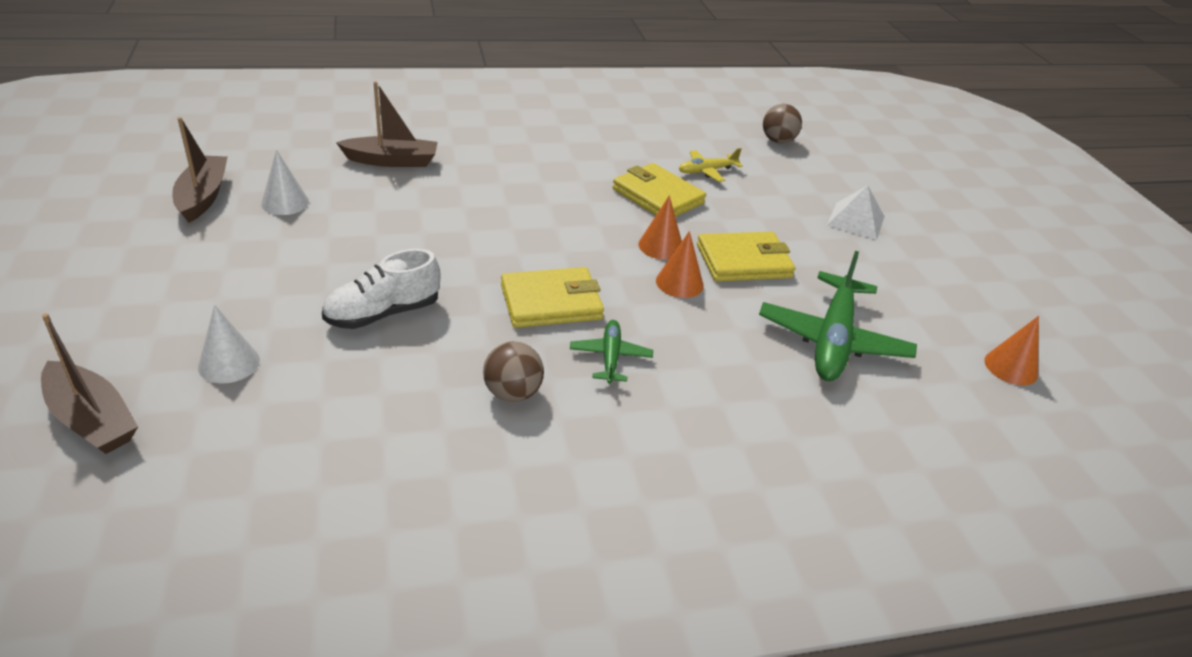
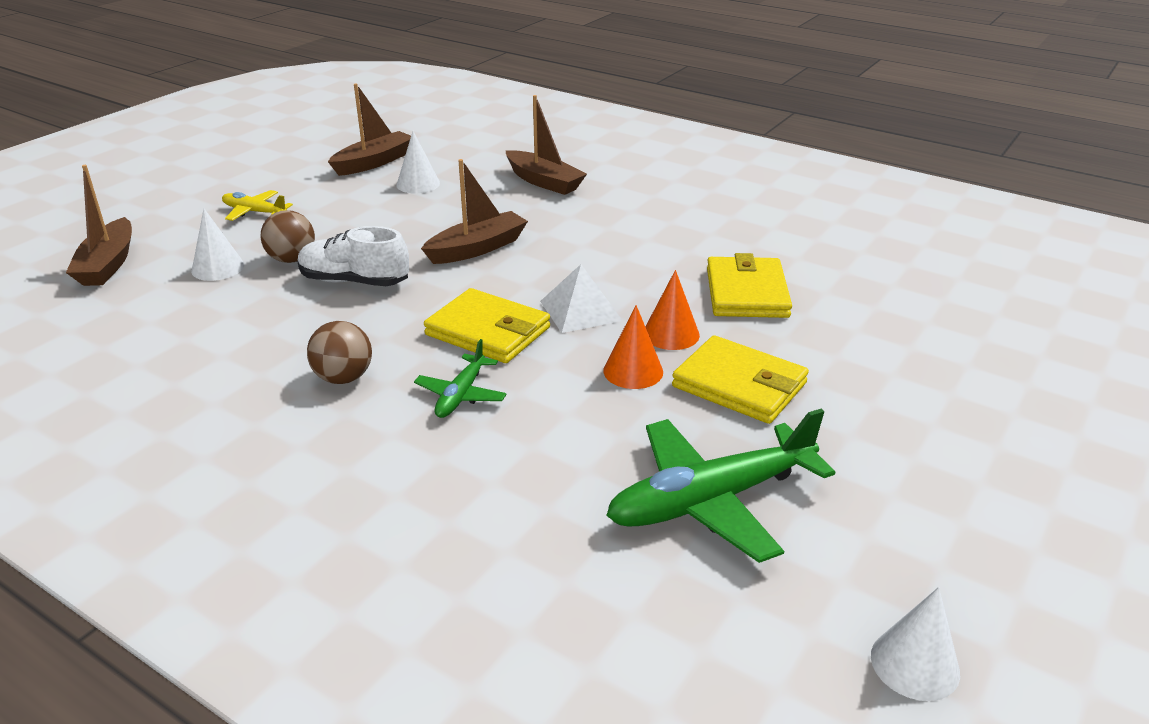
camera: 50 degrees right, 5 degrees down
green plane [570,320,653,384] -> green plane turned 150 degrees clockwise [414,339,507,418]
yellow plane [679,148,743,182] -> yellow plane moved to [222,190,293,221]
brown ball [763,104,802,143] -> brown ball moved to [260,210,315,263]
white pyramid [827,185,885,240] -> white pyramid moved to [540,264,623,333]
orange cone [984,316,1039,385] -> white cone [871,587,960,701]
none -> brown boat [421,159,528,264]

